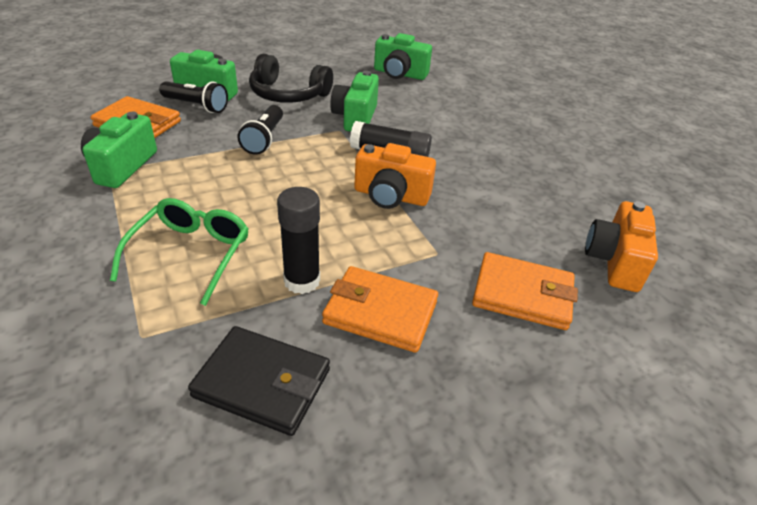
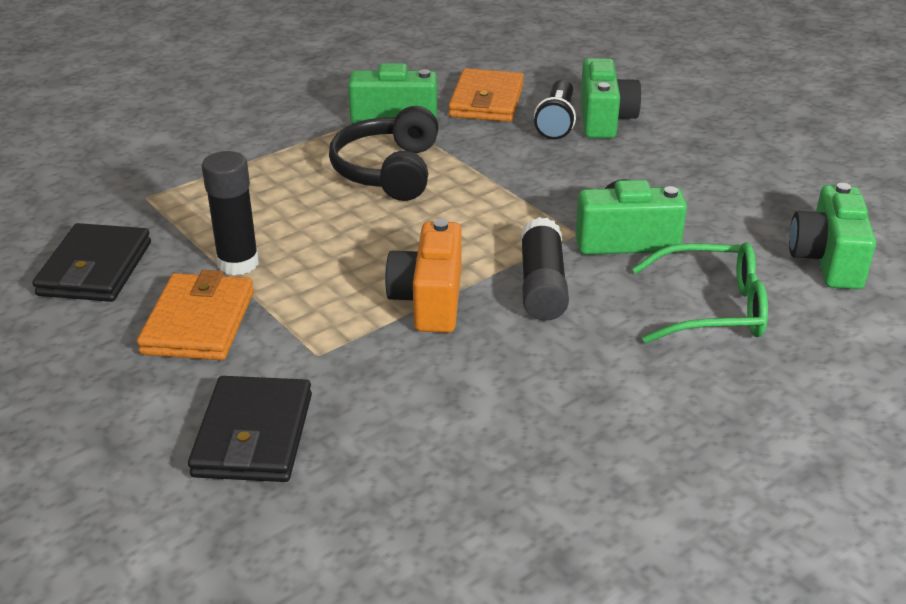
camera: 80 degrees right, 5 degrees down
green glasses [110,198,248,306] -> green glasses moved to [632,242,768,343]
black flashlight [237,105,283,155] -> none
black headphones [249,54,333,103] -> black headphones moved to [329,106,438,201]
orange wallet [472,252,578,330] -> black wallet [188,376,312,482]
orange camera [585,201,658,292] -> none

